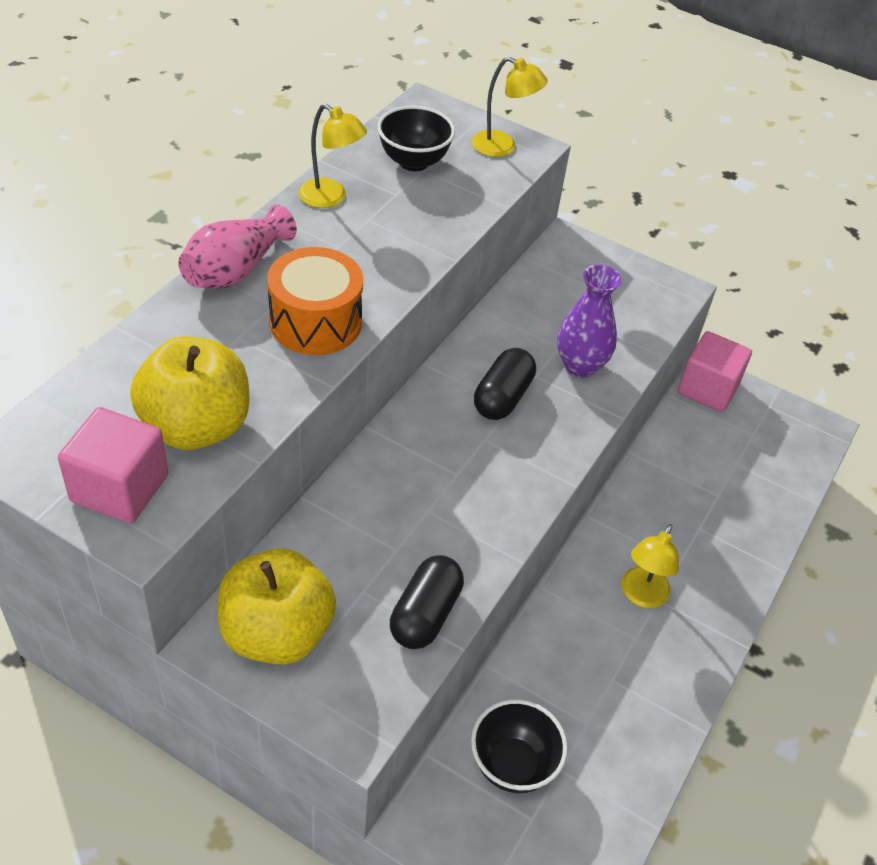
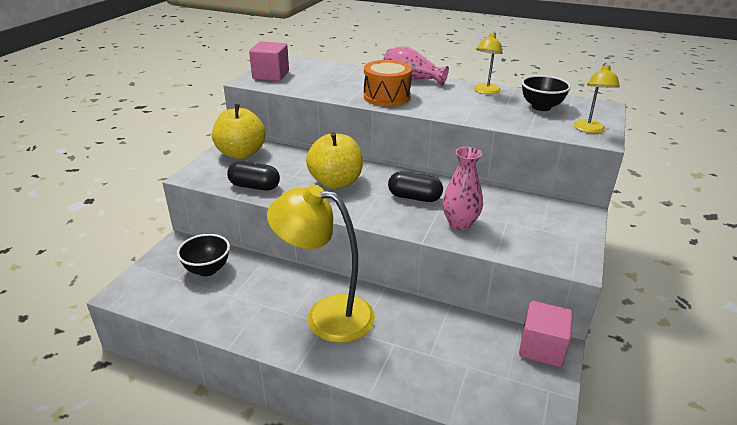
camera: 85 degrees right, 15 degrees down
yellow apple [130,336,249,450] -> yellow apple moved to [306,132,363,189]
purple vase [557,265,622,378] -> pink vase [442,147,483,230]
yellow lamp [622,524,679,608] -> yellow lamp [267,185,375,343], size x2.01

